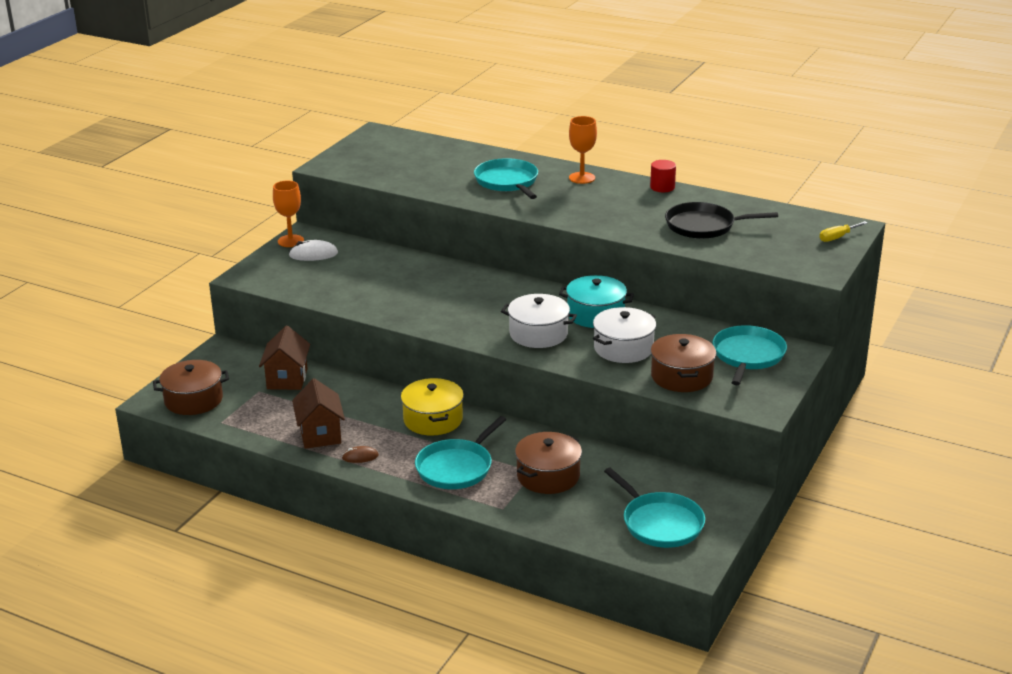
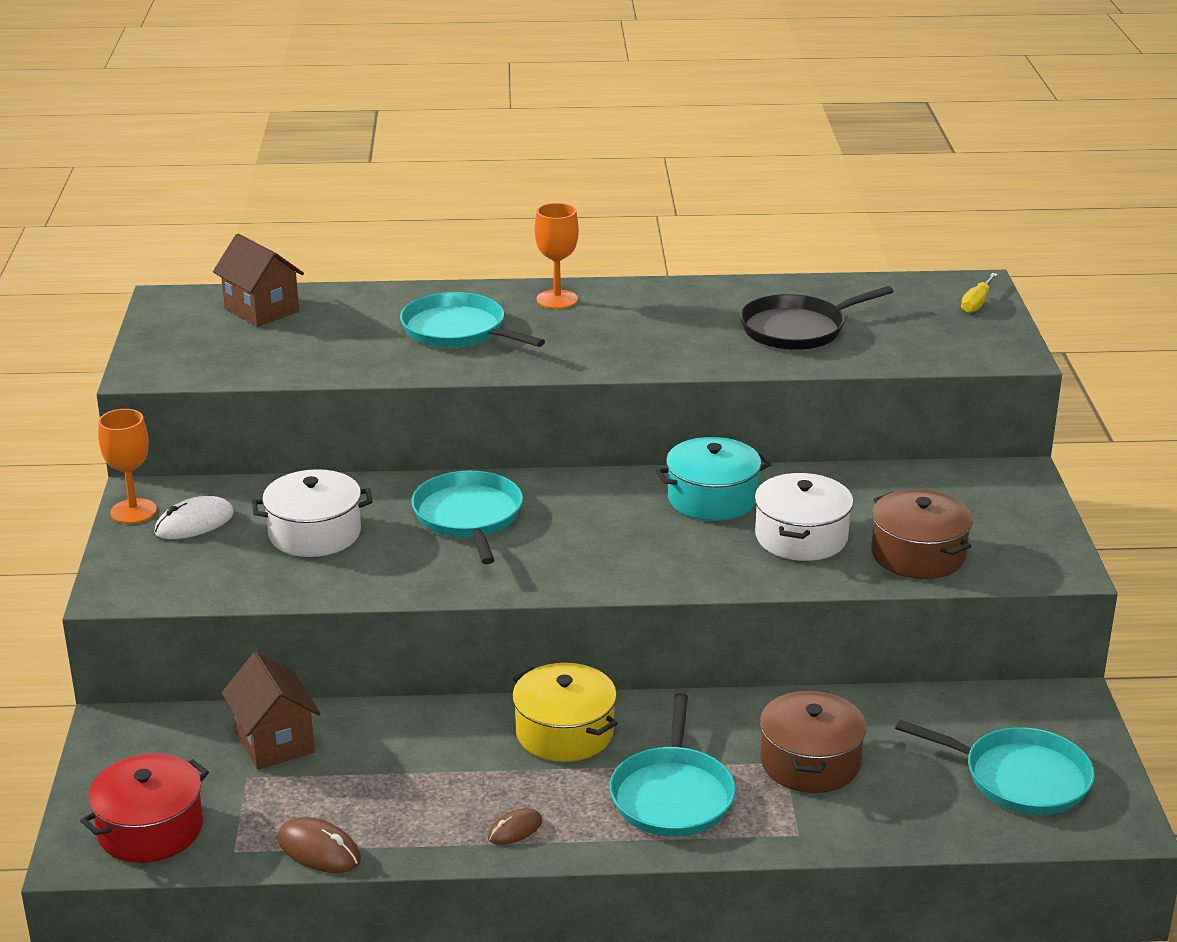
camera: 30 degrees left, 0 degrees up
brown pot [153,360,229,415] -> red pot [80,754,209,863]
brown house [292,378,345,449] -> brown house moved to [213,234,304,327]
white pot [501,294,577,348] -> white pot moved to [252,469,373,557]
red cylinder [650,160,676,192] -> none
turquoise pan [713,325,787,385] -> turquoise pan moved to [411,471,523,564]
none -> brown mouse [278,817,361,873]

